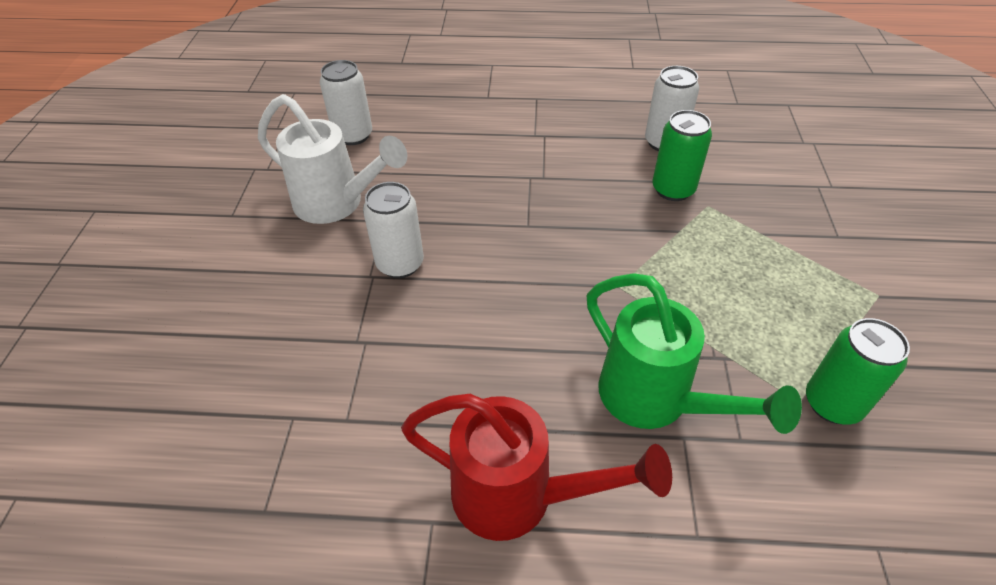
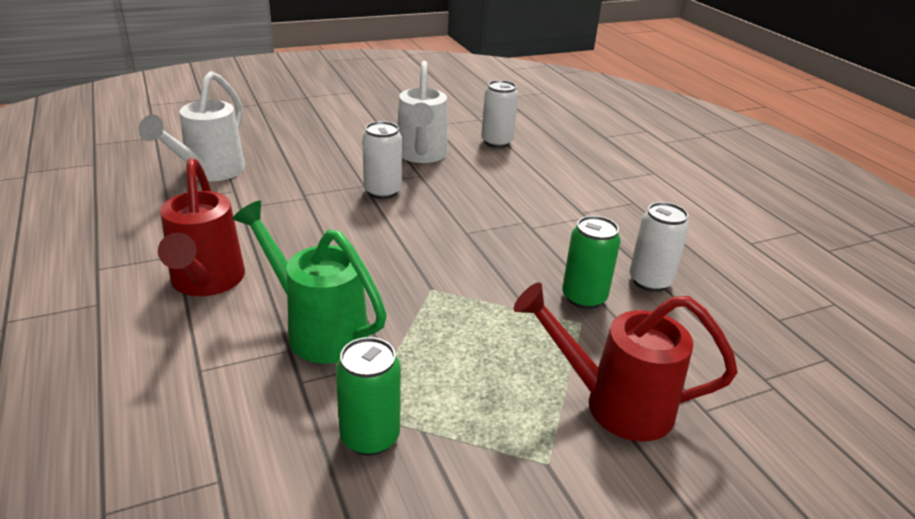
camera: 60 degrees right, 15 degrees down
green watering can [587,273,802,434] -> green watering can turned 105 degrees clockwise [232,201,387,364]
none -> white watering can [139,71,245,181]
none -> red watering can [514,283,738,442]

